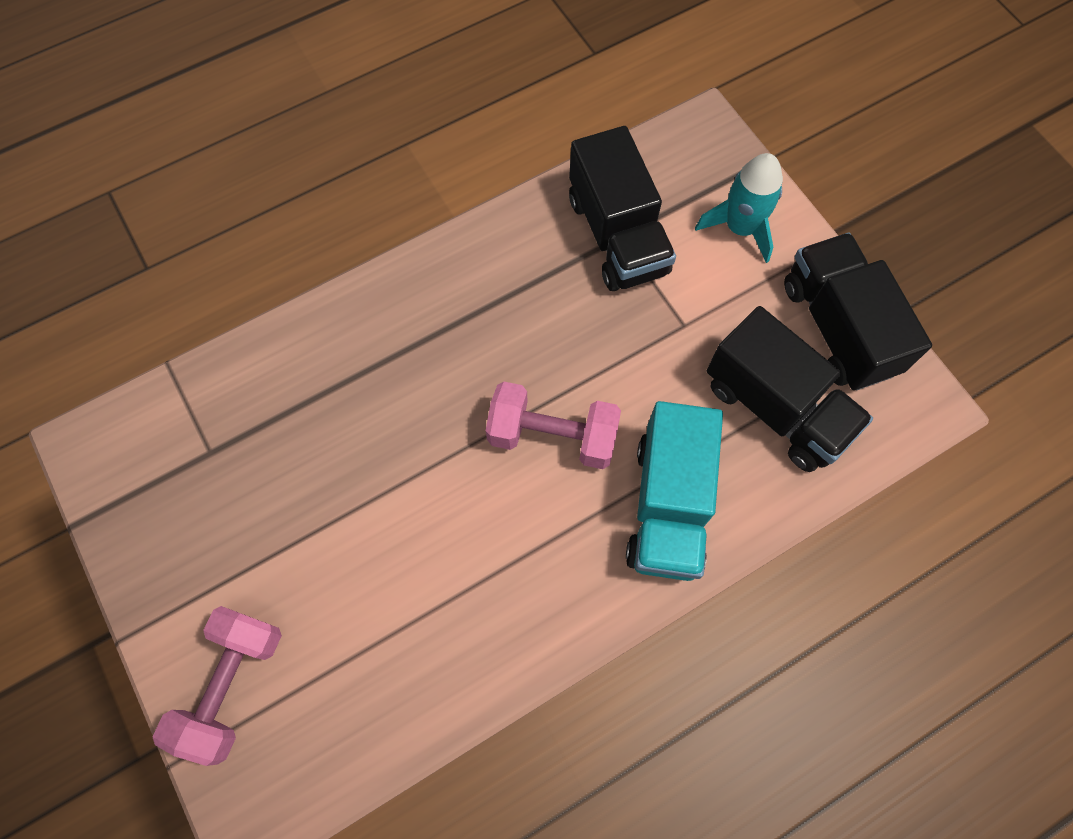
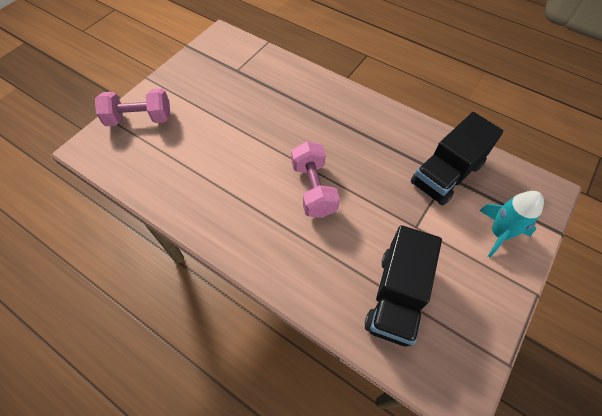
camera: 65 degrees right, 10 degrees down
turquoise truck [626,401,723,581] -> none
black truck [784,233,932,390] -> none

